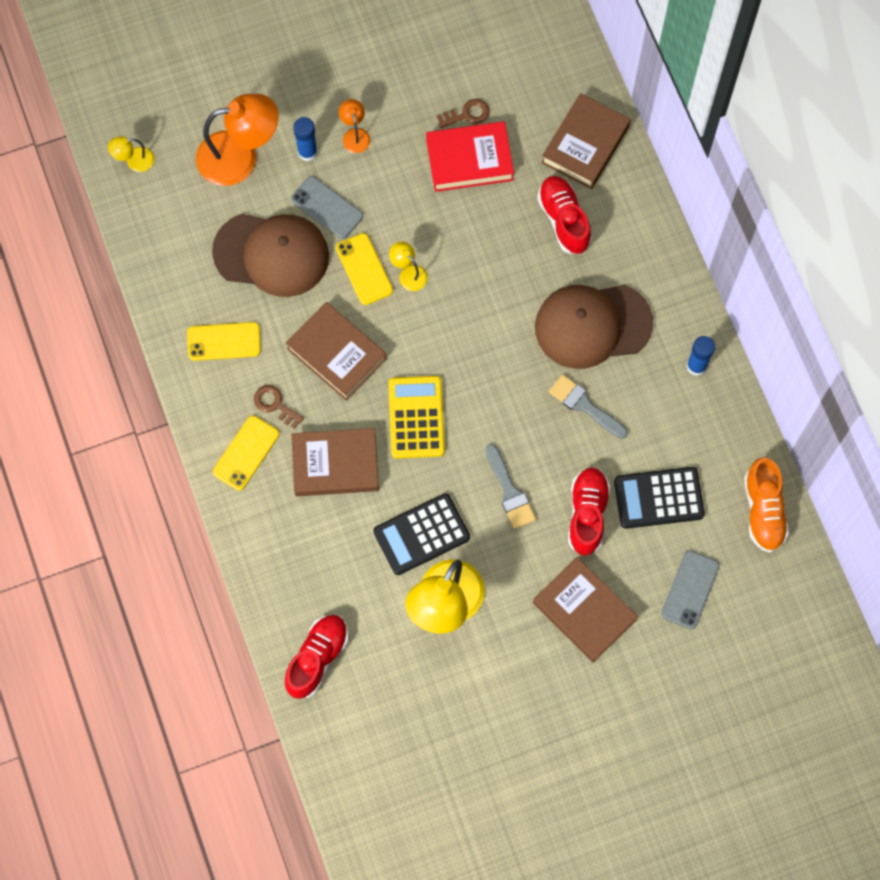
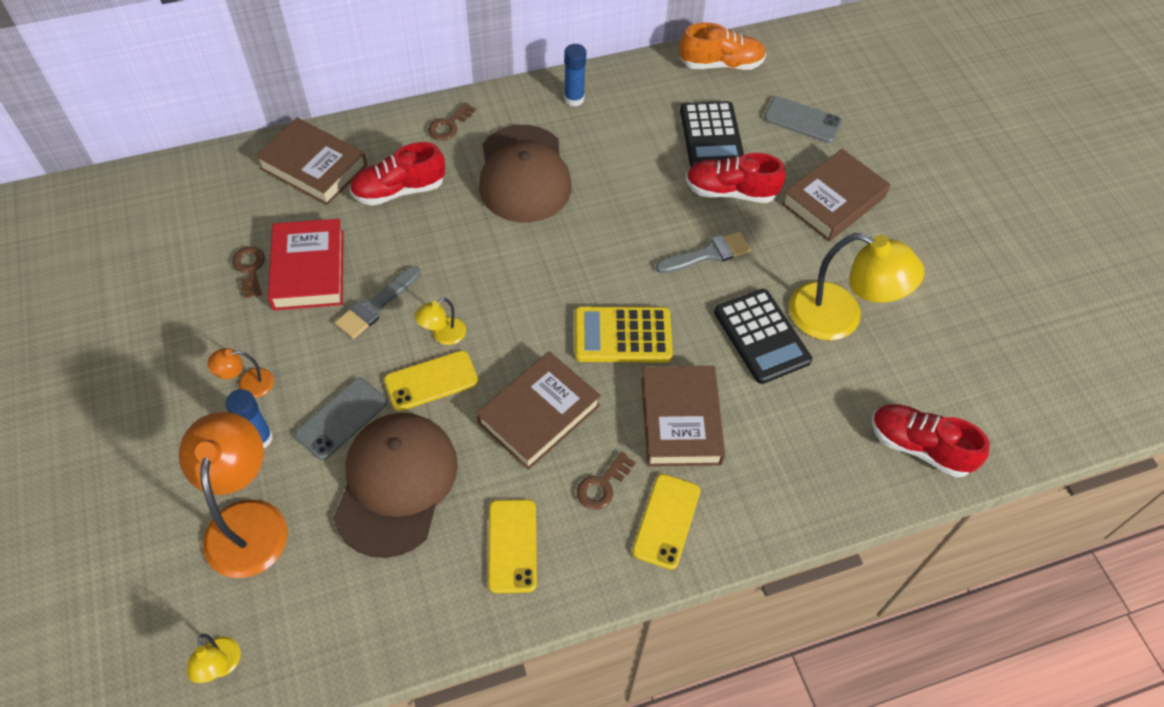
camera: 90 degrees left, 15 degrees down
yellow phone [213,416,279,490] -> yellow phone turned 75 degrees clockwise [632,474,700,570]
grey brush [549,374,628,439] -> grey brush moved to [335,266,421,339]
none -> brown key [428,102,476,141]

